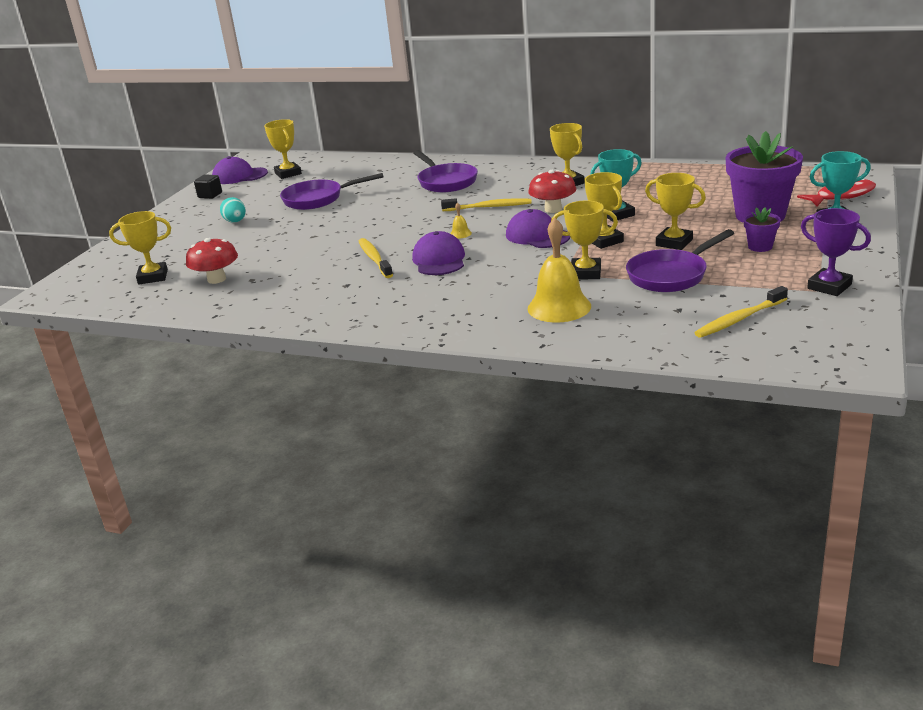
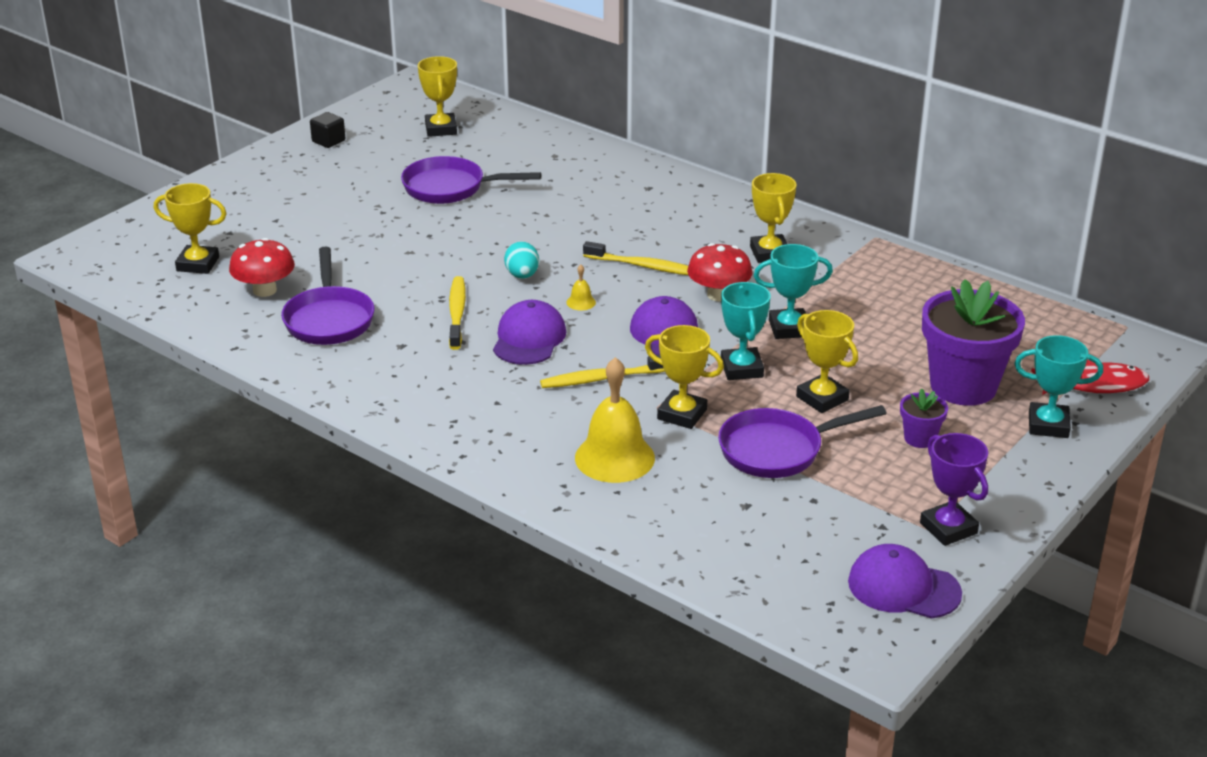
camera: 15 degrees right, 5 degrees up
purple cap [212,156,268,184] -> purple cap moved to [848,544,962,618]
turquoise egg [220,197,246,223] -> turquoise egg moved to [504,242,539,279]
purple pan [413,150,478,193] -> purple pan moved to [281,247,375,345]
yellow trophy [584,172,624,249] -> turquoise trophy [721,282,771,380]
yellow toothbrush [695,286,788,338] -> yellow toothbrush moved to [540,355,665,388]

